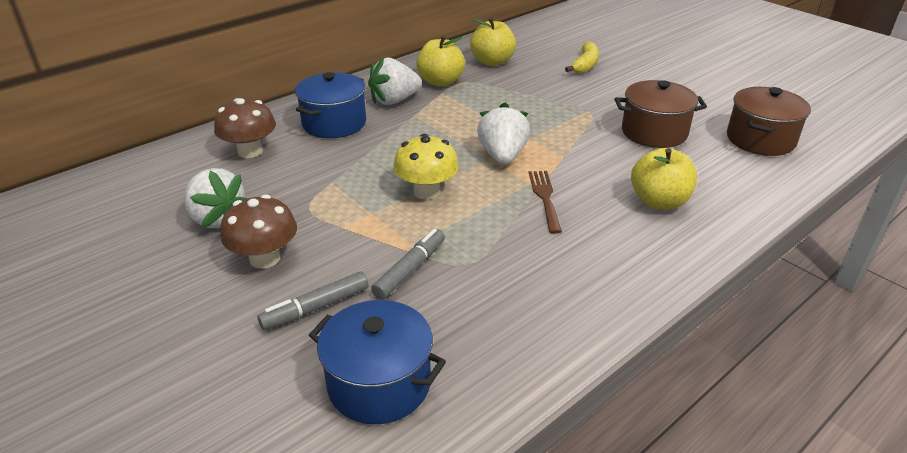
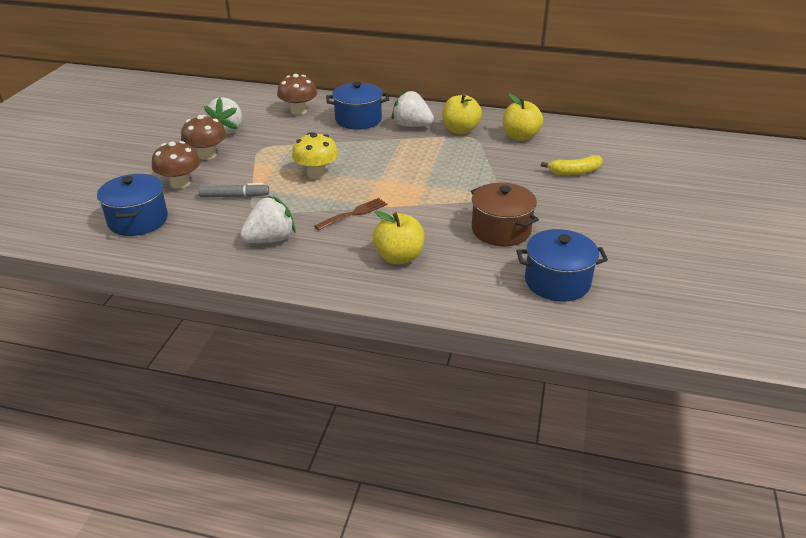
camera: 55 degrees right, 0 degrees up
grey marker [257,272,369,330] -> brown mushroom [152,141,201,189]
white strawberry [477,102,530,164] -> white strawberry moved to [240,196,296,243]
brown pot [727,87,811,156] -> blue pot [516,229,608,302]

